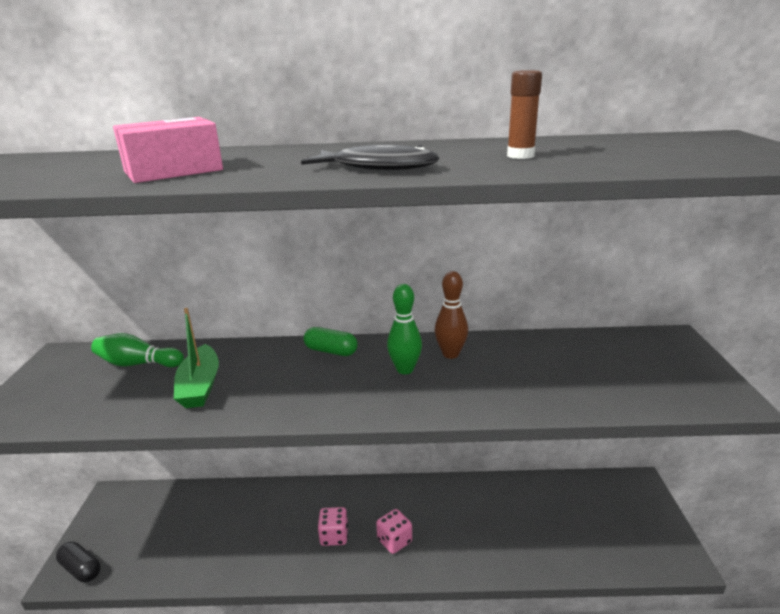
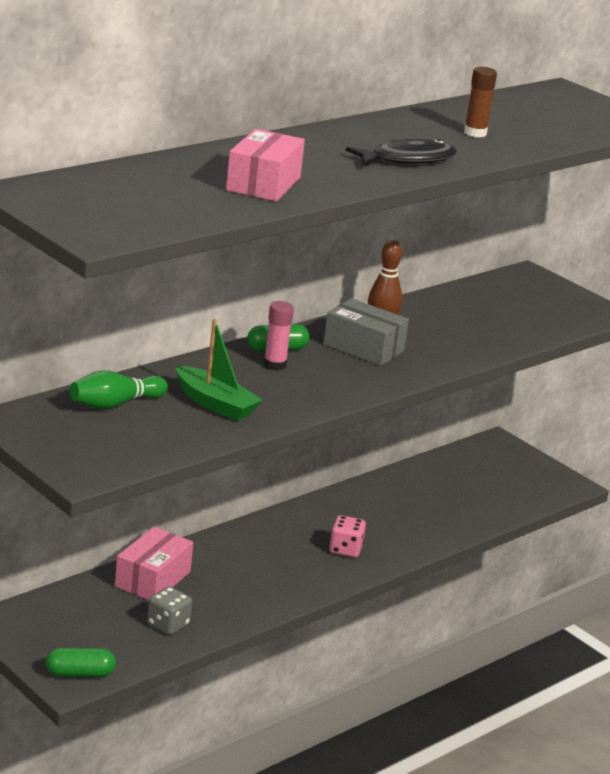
camera: 45 degrees left, 0 degrees up
black capsule [56,542,101,582] -> green capsule [46,648,116,677]
pink dice [318,507,348,546] -> none
green bowling pin [387,284,422,374] -> grey box [323,298,409,366]
none -> pink box [115,527,193,600]
none -> grey dice [147,586,192,635]
none -> pink glue stick [264,301,294,371]

